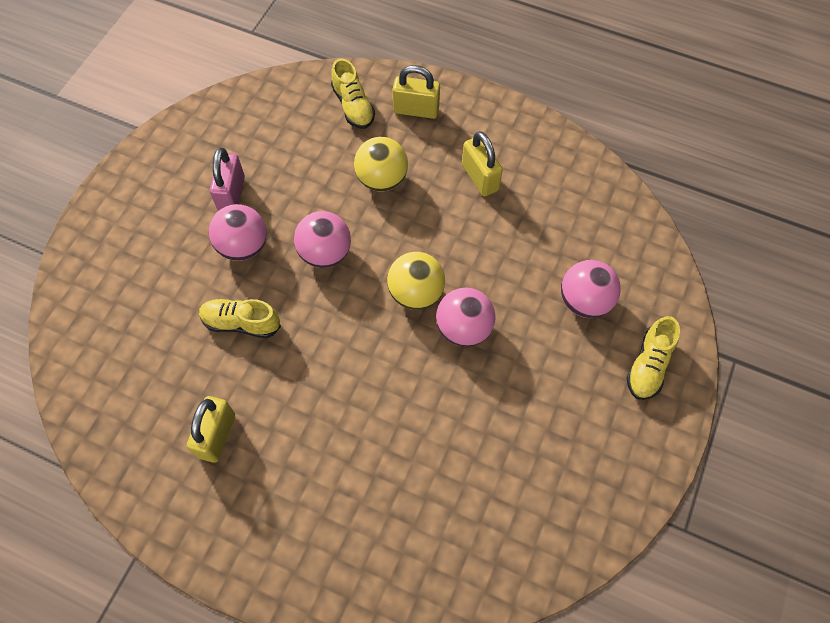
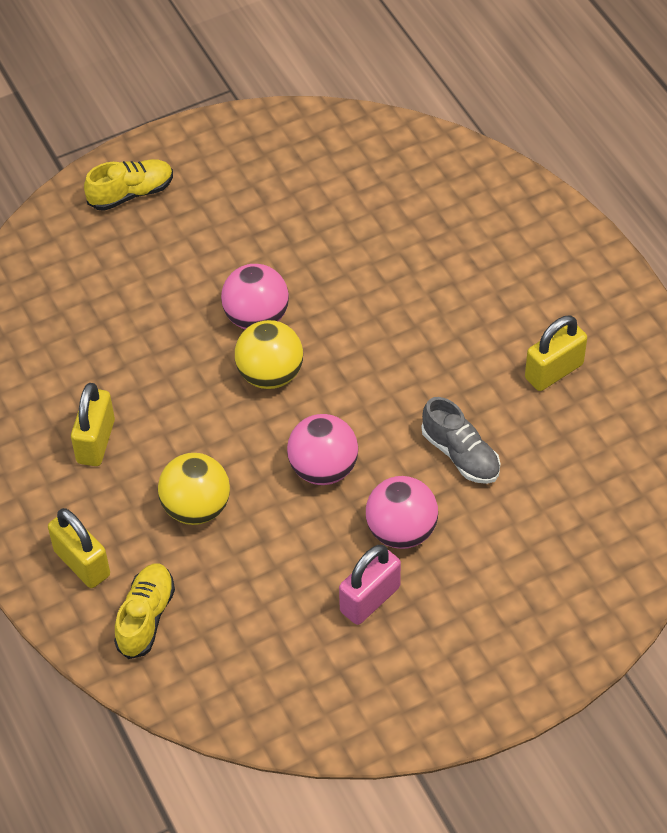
camera: 140 degrees left, 10 degrees down
yellow shoe [199,299,281,338] -> grey shoe [421,397,501,484]
pink ball [561,260,621,318] -> none

